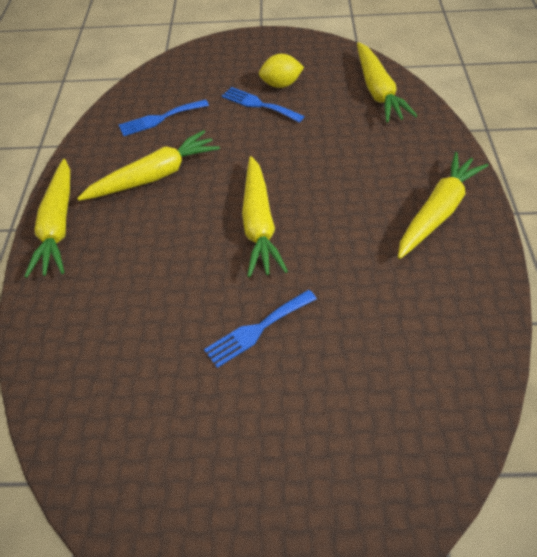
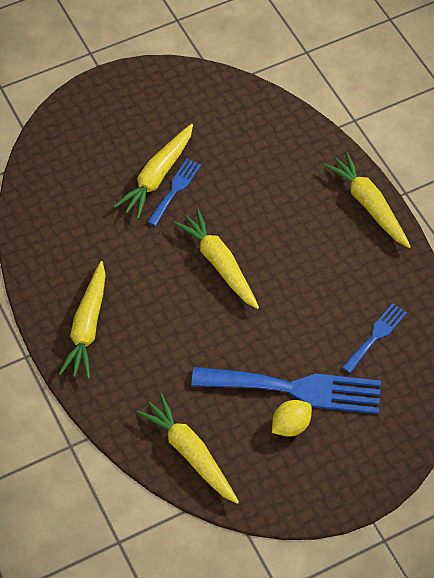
camera: 150 degrees right, 5 degrees up
yellow carrot [77,130,220,201] -> yellow carrot moved to [114,124,193,219]
blue fork [222,87,305,123] -> blue fork [191,367,381,414], size x1.99

